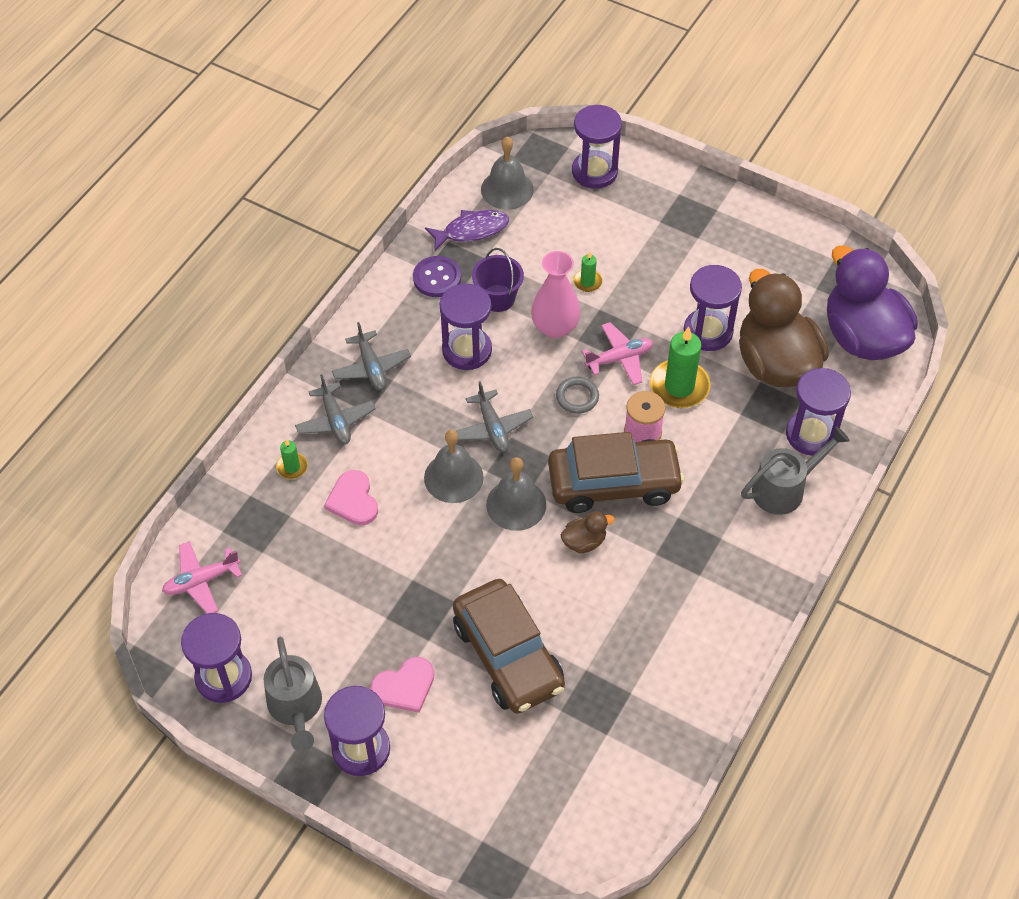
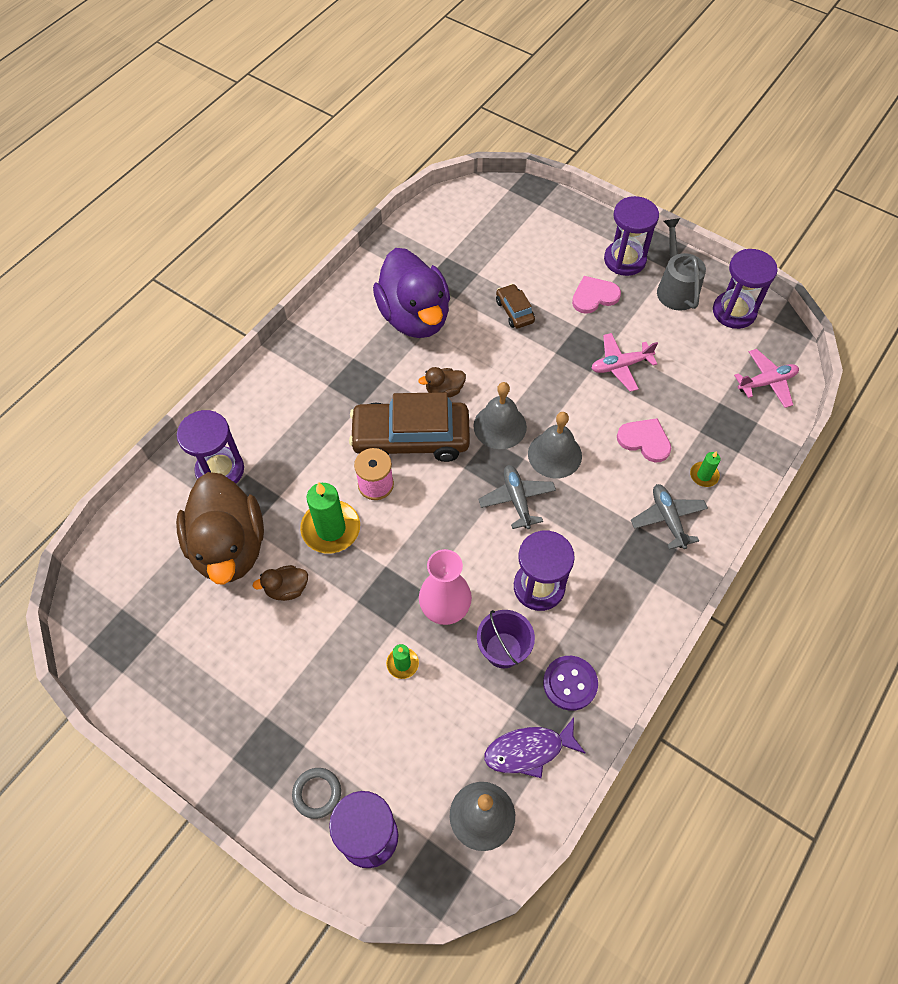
camera: 175 degrees left, 5 degrees up
pink heart [324,470,378,525] -> pink heart turned 45 degrees counterclockwise [617,418,672,462]
grey plane [332,322,411,390] -> none
brown car [453,579,565,714] -> brown car [496,284,535,328], size x0.47
grey ring [556,377,599,414] -> grey ring moved to [292,768,341,819]
pink plane [582,322,654,385] -> pink plane moved to [591,333,658,392]
purple hourglass [684,265,742,351] -> brown duck [253,565,308,601]
grey watering can [741,426,850,515] -> none
purple duck [827,245,918,360] -> purple duck moved to [373,248,450,338]

